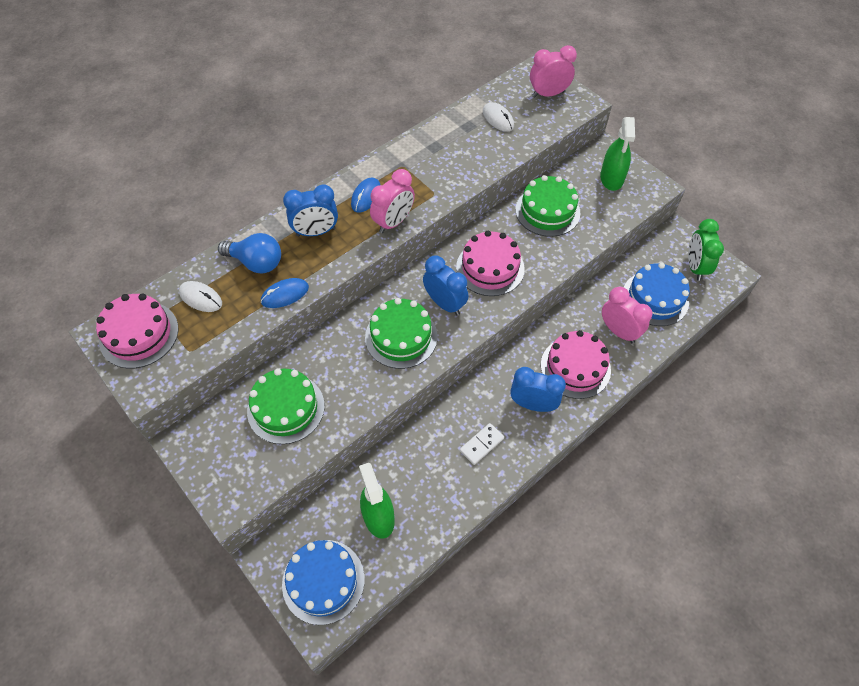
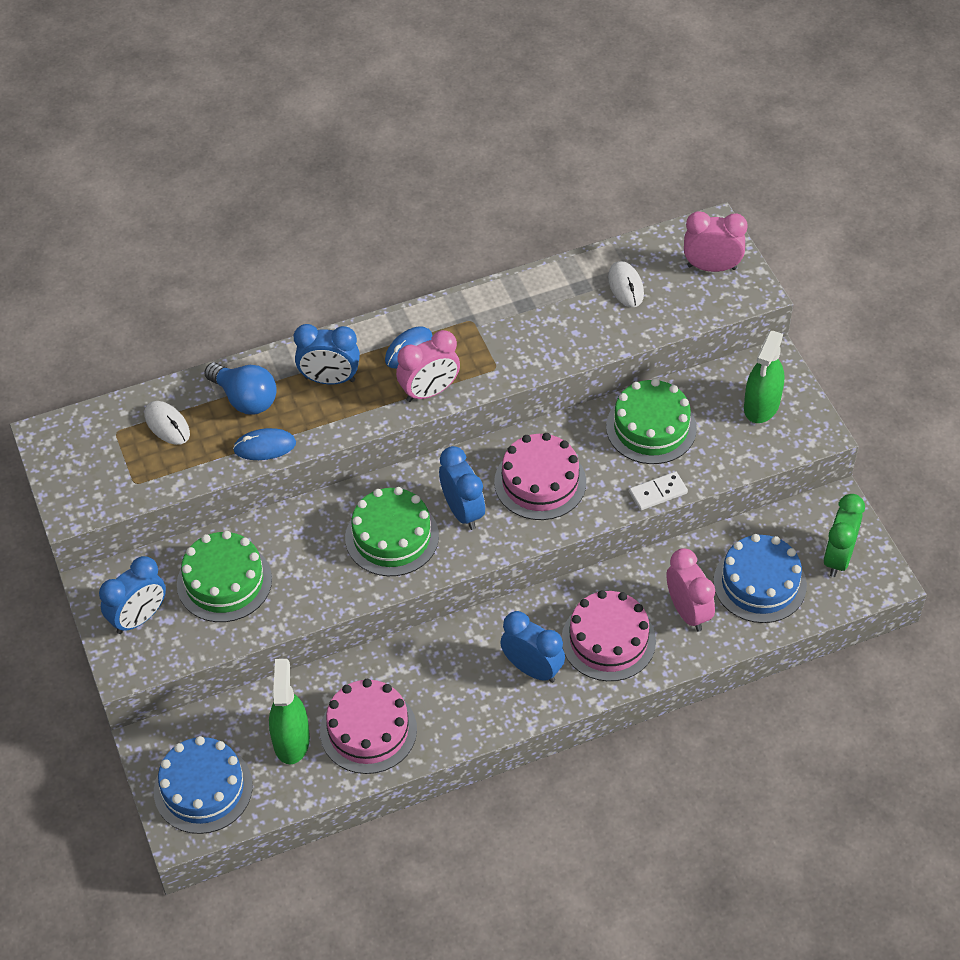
camera: 20 degrees right, 5 degrees down
pink cake [96,293,178,369] -> pink cake moved to [320,679,417,774]
white domino [460,423,504,465] -> white domino moved to [629,472,688,511]
none -> blue clock [99,556,166,634]

